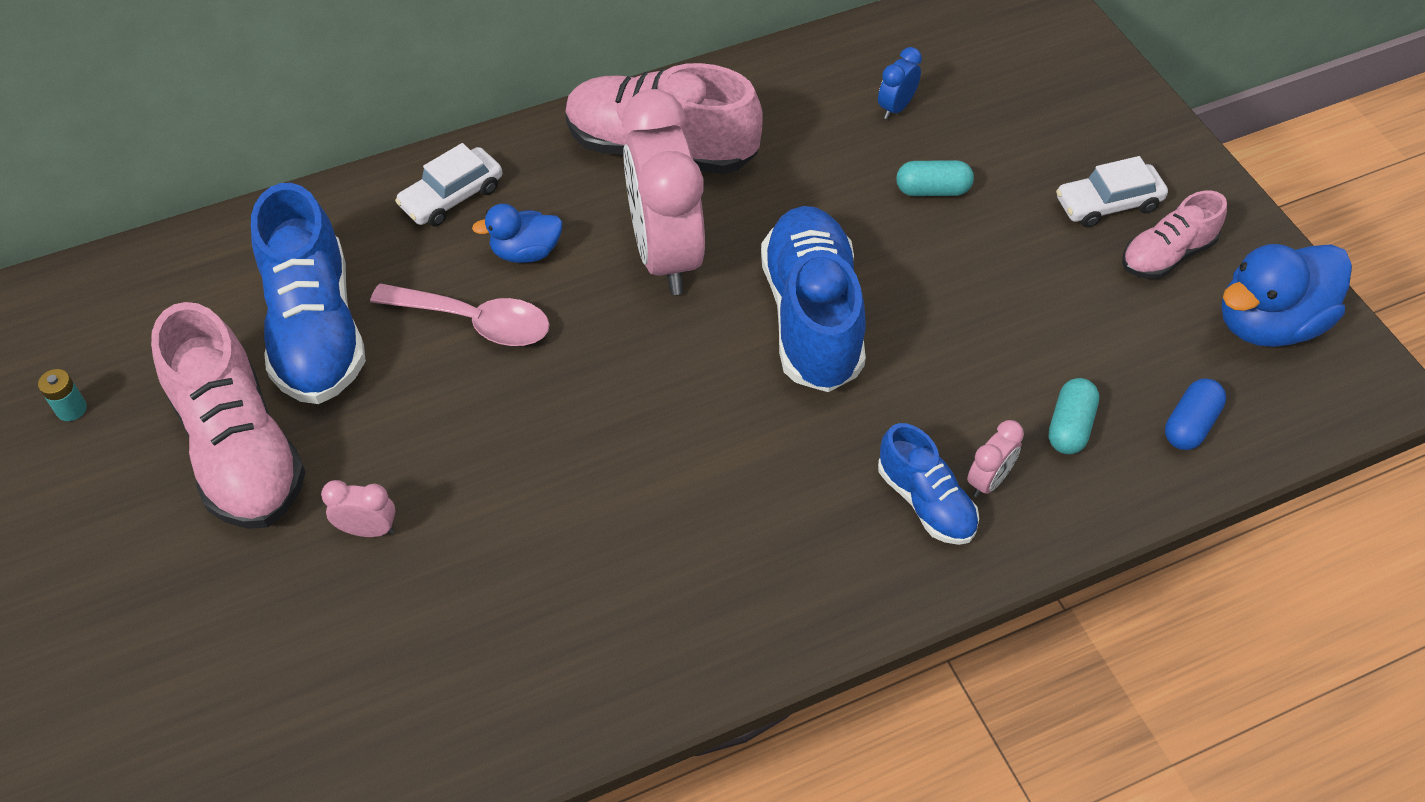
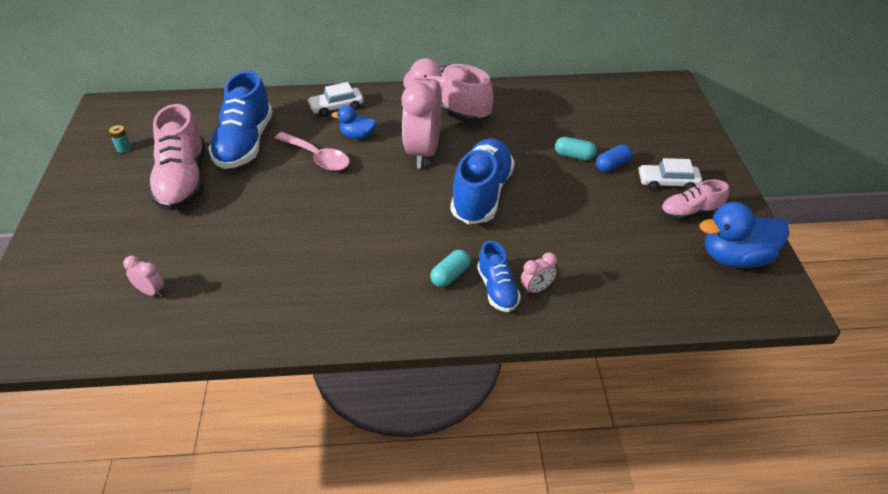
camera: 20 degrees right, 10 degrees down
pink clock [321,480,396,537] -> pink clock moved to [123,256,164,297]
blue clock [878,47,922,119] -> none
turquoise capsule [1048,378,1099,454] -> turquoise capsule moved to [430,250,471,287]
blue capsule [1165,378,1226,450] -> blue capsule moved to [596,144,632,172]

